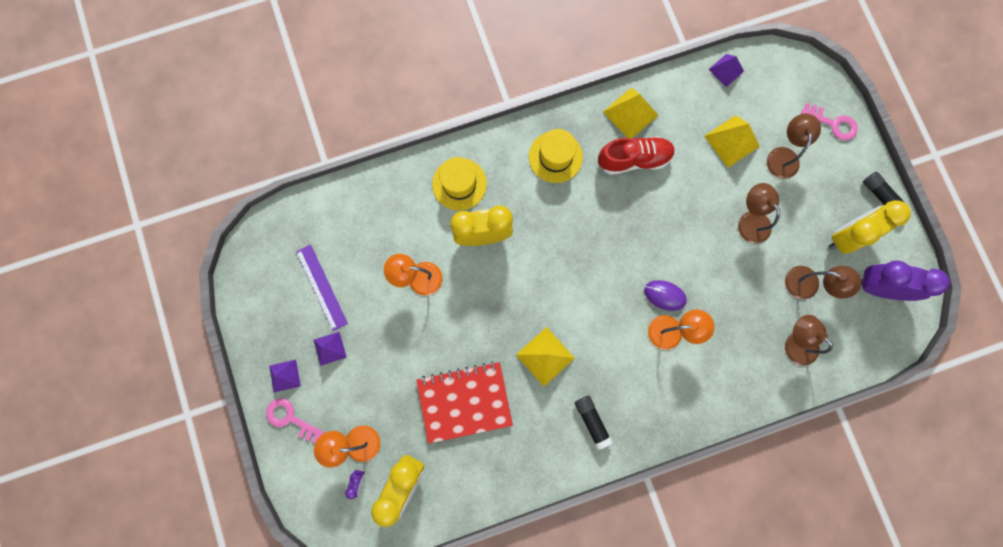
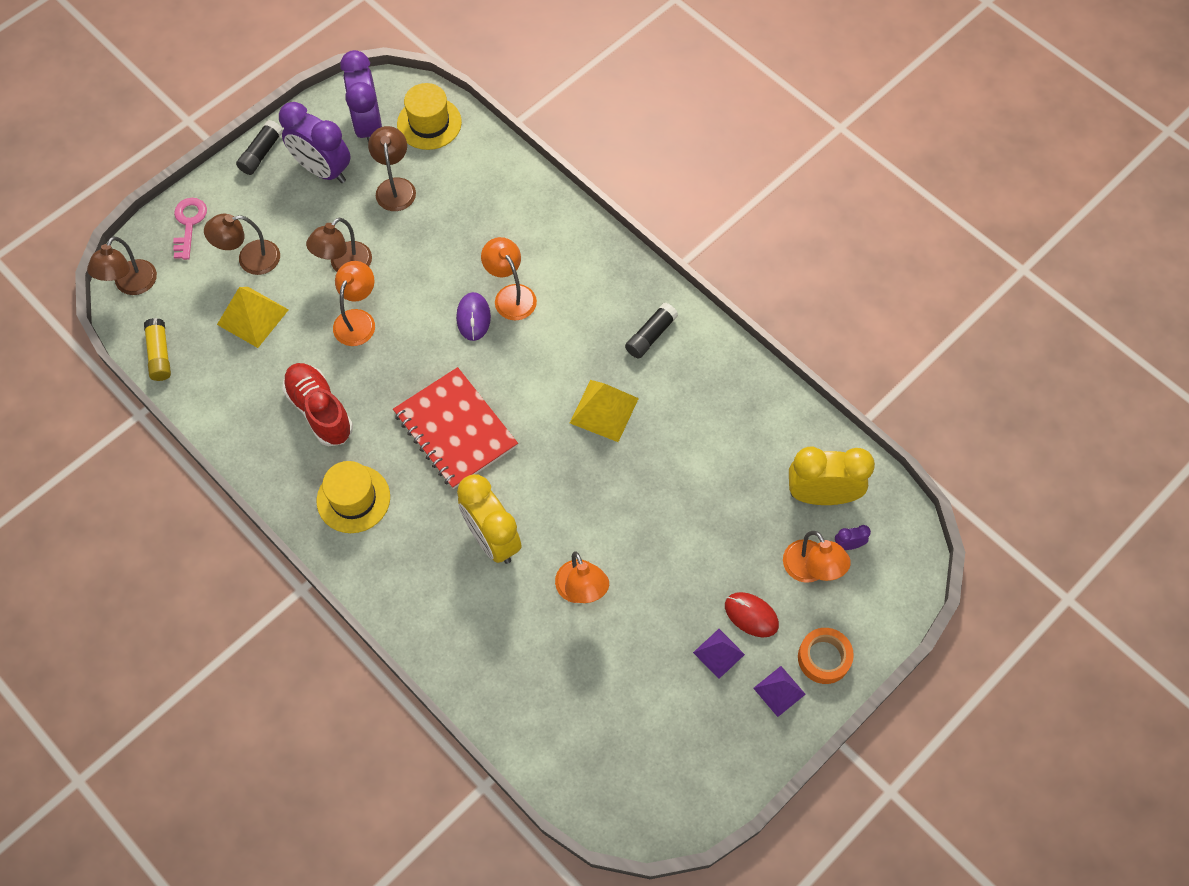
camera: 115 degrees left, 15 degrees down
pink key [266,398,324,443] -> orange tape [798,628,854,684]
purple ruler [296,244,348,331] -> none
red notebook [416,361,513,444] -> red notebook moved to [393,367,518,489]
yellow hat [432,157,487,210] -> yellow hat moved to [397,83,462,150]
yellow pyramid [603,87,658,138] -> none
purple pyramid [708,54,744,87] -> yellow glue stick [144,318,171,381]
brown lamp [785,315,833,366] -> brown lamp moved to [87,237,157,295]
yellow clock [828,200,911,254] -> purple clock [279,102,351,183]
none -> orange lamp [333,261,375,346]
none -> red mouse [725,592,779,637]

